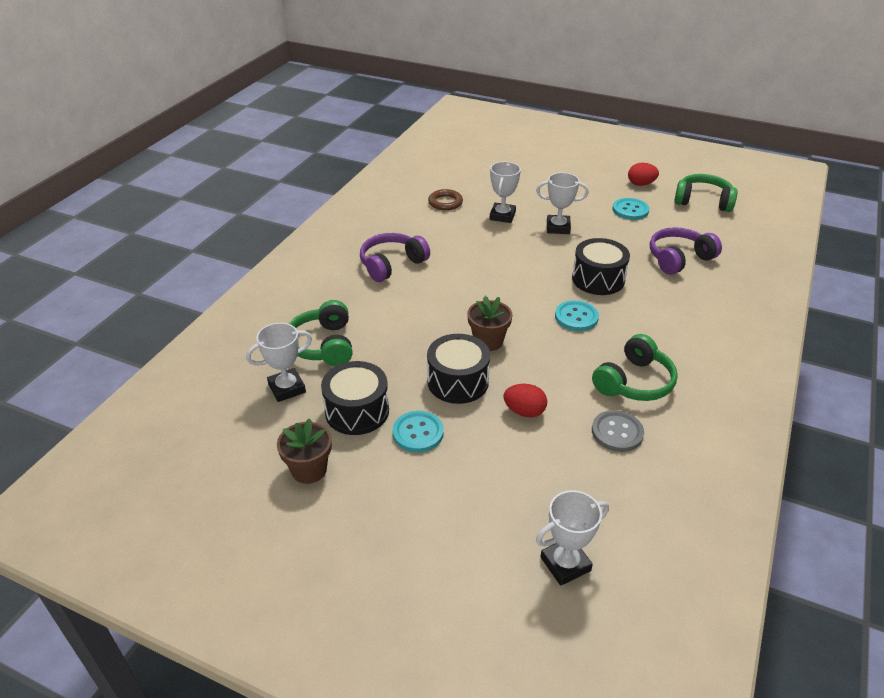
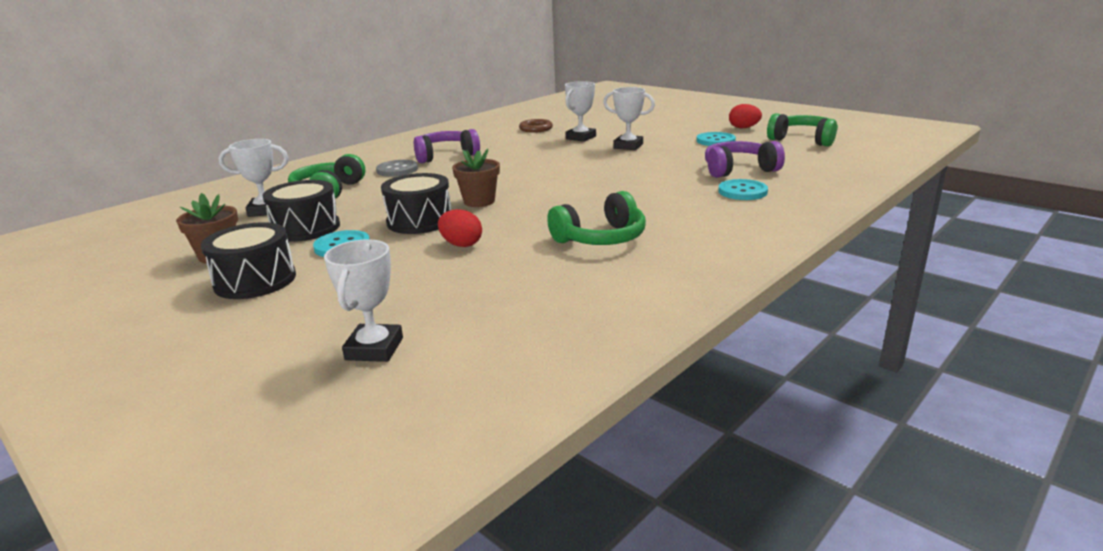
camera: 20 degrees right, 15 degrees down
white trophy [536,490,609,586] -> white trophy turned 75 degrees counterclockwise [324,239,403,362]
turquoise button [555,300,599,331] -> turquoise button moved to [718,179,768,200]
black drum [572,238,630,295] -> black drum moved to [201,222,296,299]
grey button [592,410,644,452] -> grey button moved to [376,160,418,177]

